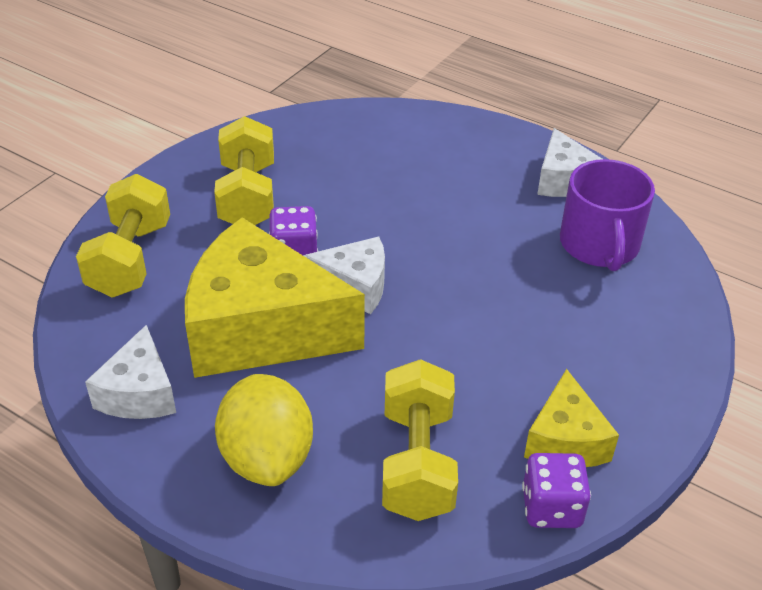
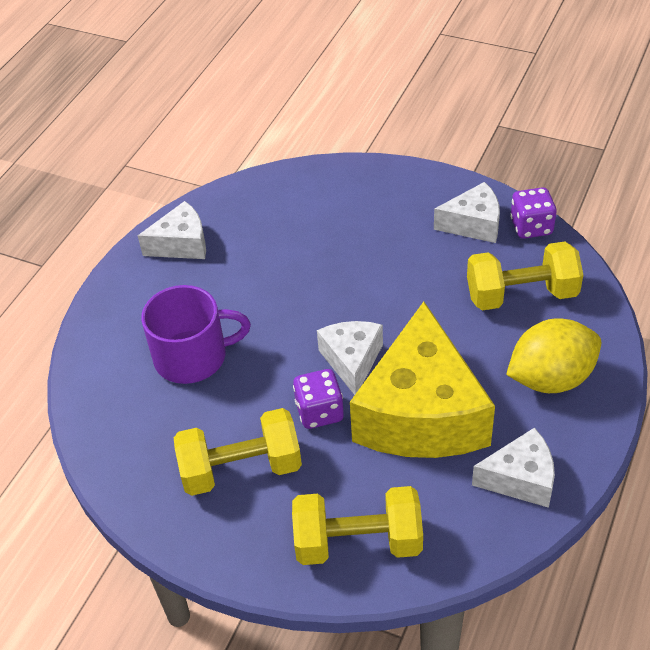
camera: 95 degrees left, 5 degrees up
yellow cheese [524,369,619,467] -> white cheese [434,182,500,243]
purple mug [560,159,655,271] -> purple mug moved to [141,285,251,384]

